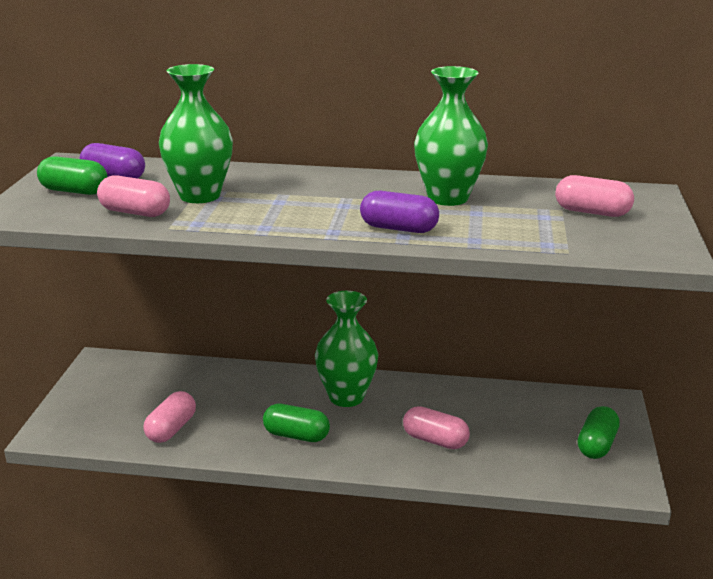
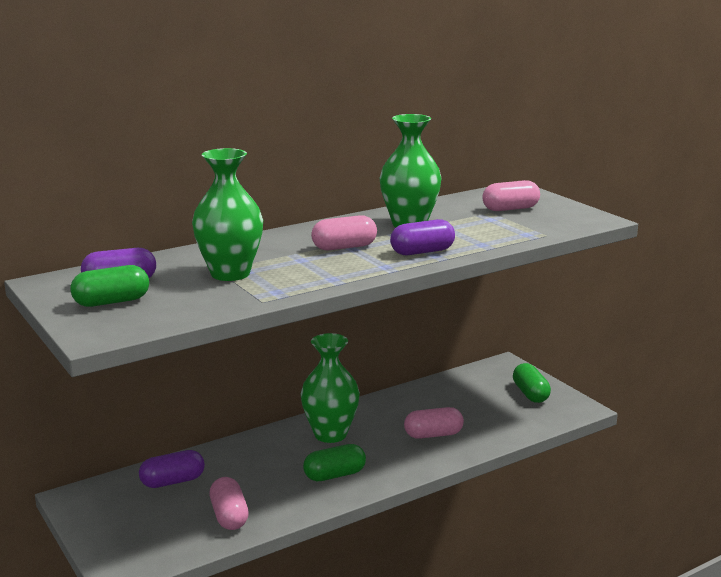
camera: 40 degrees left, 5 degrees down
pink capsule [97,175,170,217] -> pink capsule moved to [311,215,377,250]
none -> purple capsule [139,450,205,488]

